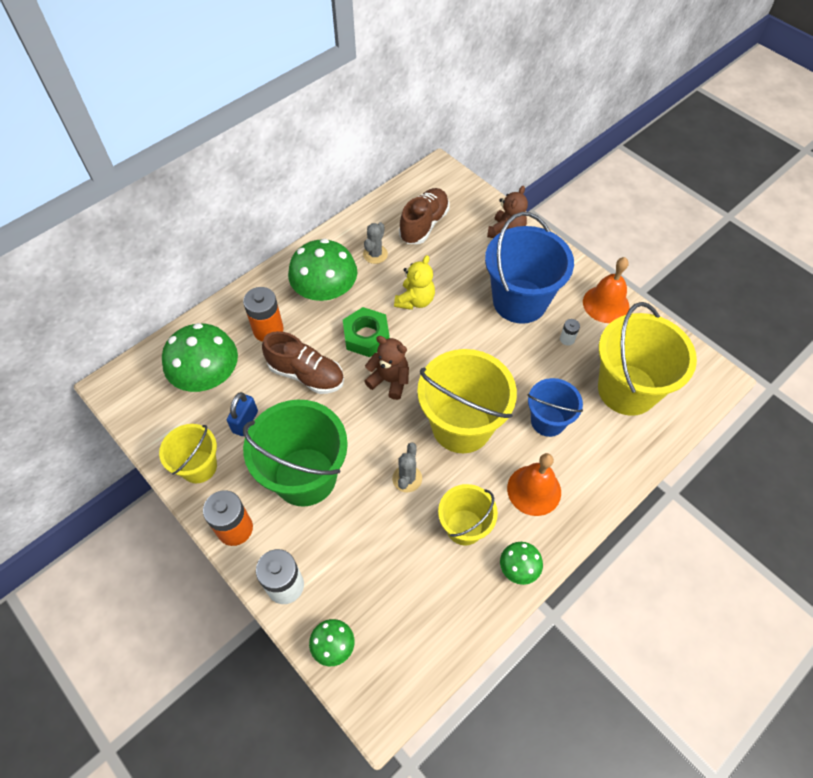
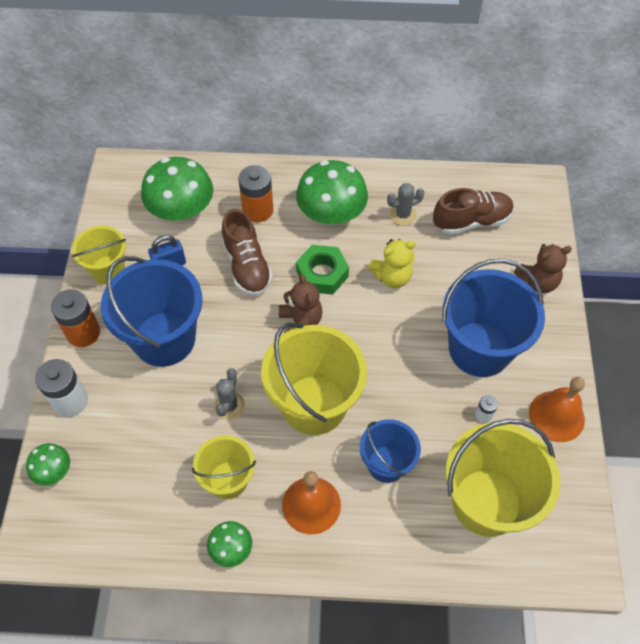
camera: 45 degrees right, 0 degrees up
green bucket [243,399,348,507] -> blue bucket [101,256,203,367]
grey cactus [392,442,422,492] -> grey cactus turned 45 degrees counterclockwise [214,368,245,420]

